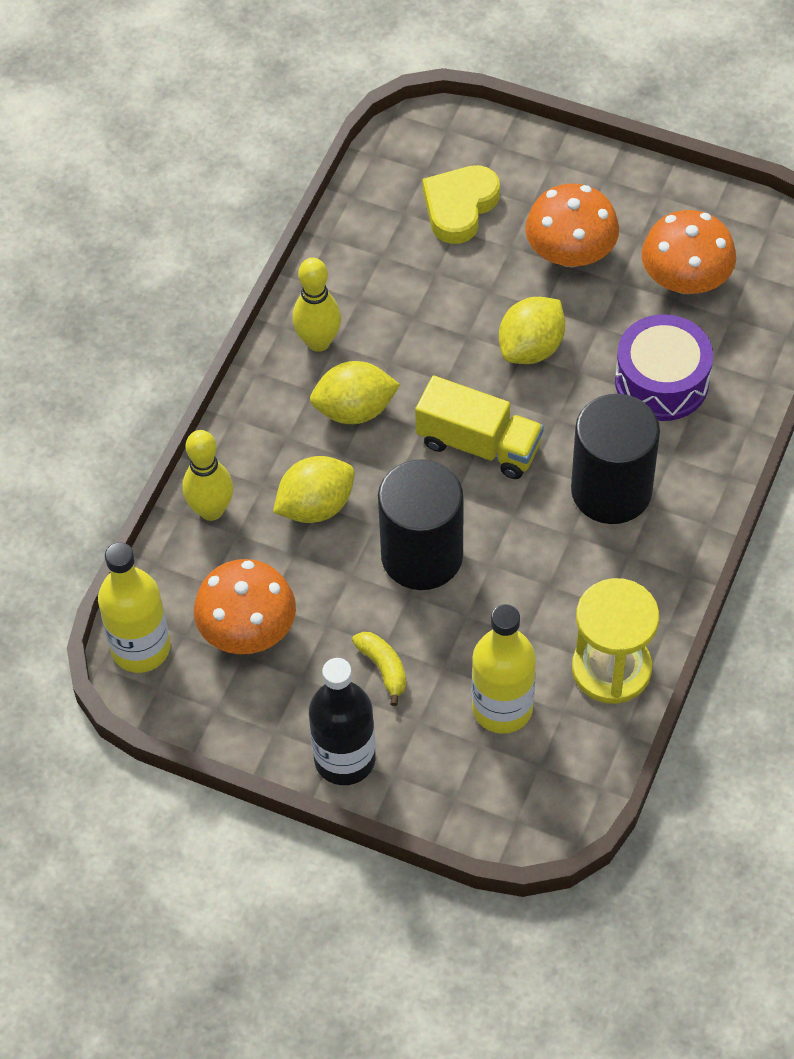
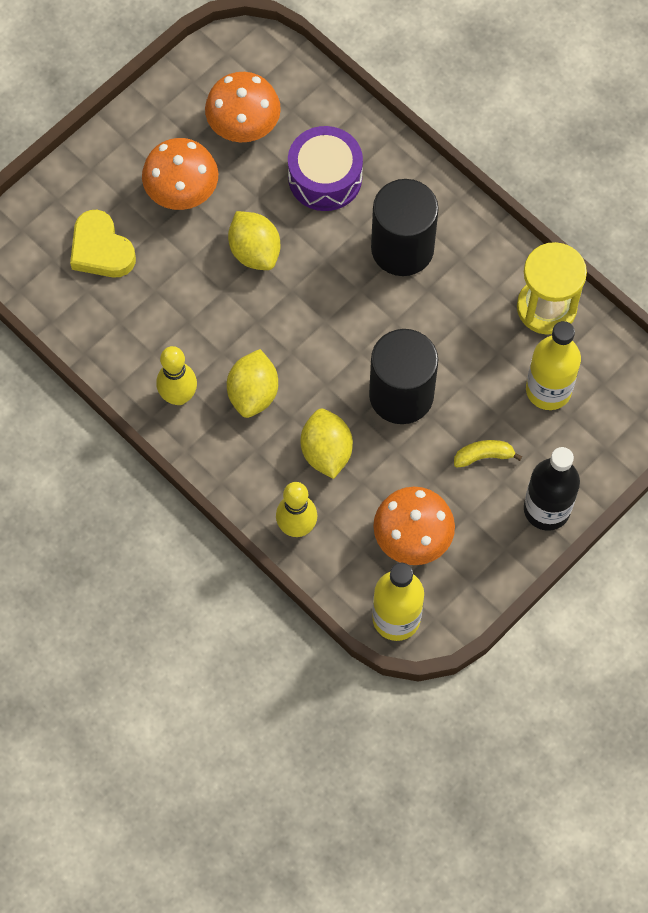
camera: 70 degrees left, 10 degrees up
yellow truck [415,376,544,479] -> none

